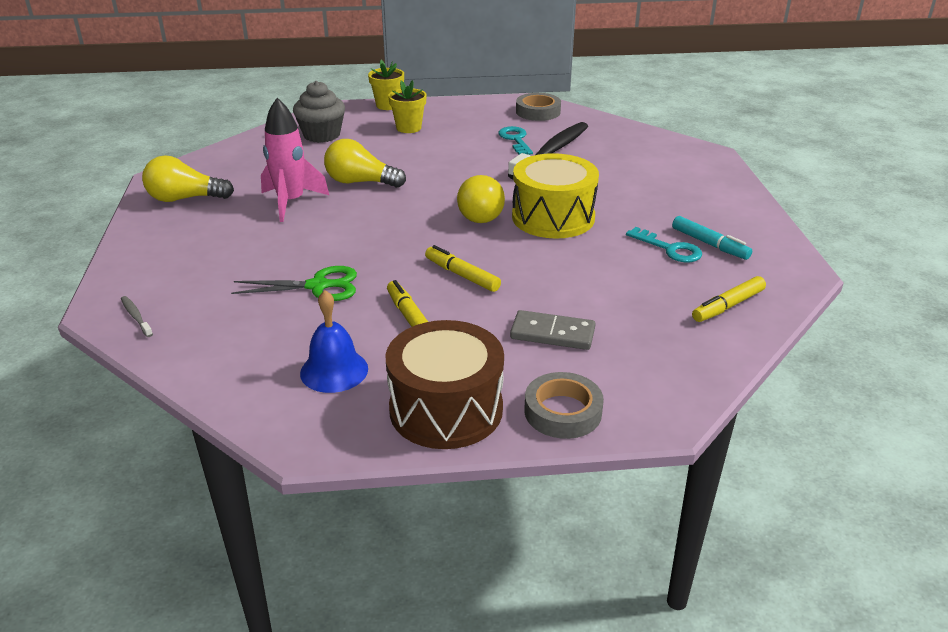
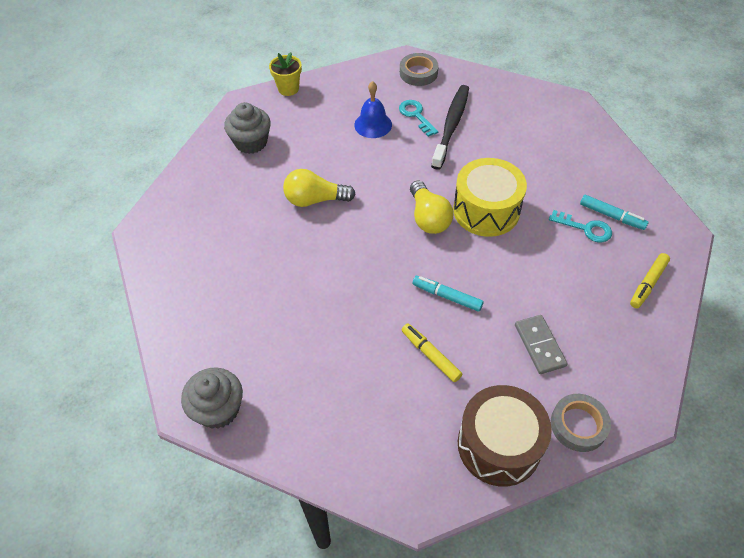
camera: 15 degrees left, 20 degrees up
grey toothbrush [121,296,153,337] -> grey cupcake [181,367,243,429]
yellow light bulb [142,155,234,202] -> none
green scissors [231,266,357,301] -> none
pink rocket [261,98,330,222] -> none
blue bell [300,290,368,393] -> blue bell moved to [354,81,392,138]
yellow flower pot [388,80,426,133] -> none
yellow marker [425,245,501,292] -> turquoise marker [413,276,484,312]
grey domino [510,310,596,350] -> grey domino turned 75 degrees clockwise [515,315,567,374]

